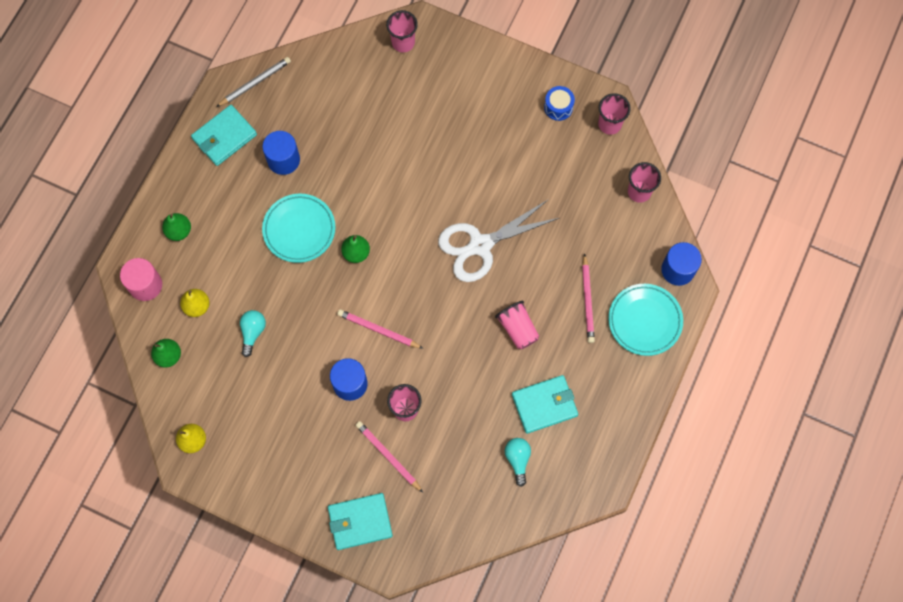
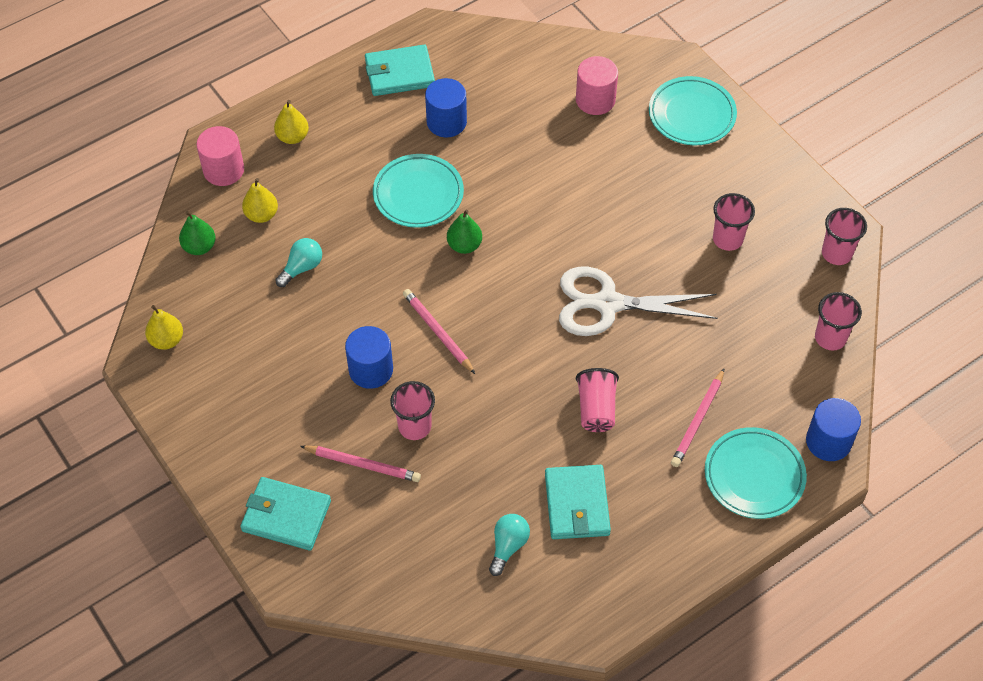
camera: 30 degrees right, 15 degrees down
green pear [162,213,191,241] -> yellow pear [274,100,309,144]
grey pencil [216,57,291,107] -> none
pink pencil [356,421,423,493] -> pink pencil turned 120 degrees clockwise [300,446,421,482]
pink cup [386,10,418,52] -> pink cup moved to [713,193,755,251]
turquoise wallet [512,375,578,434] -> turquoise wallet turned 75 degrees clockwise [545,465,611,539]
blue drum [544,86,575,121] -> none
none -> pink cylinder [576,56,618,115]
none -> turquoise plate [649,76,737,145]

